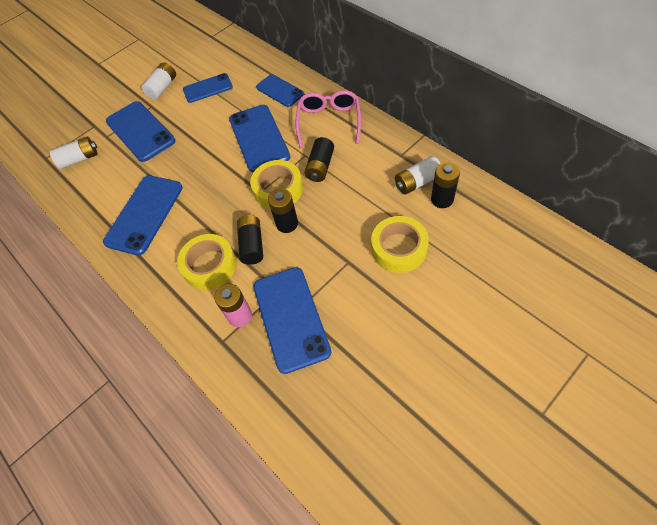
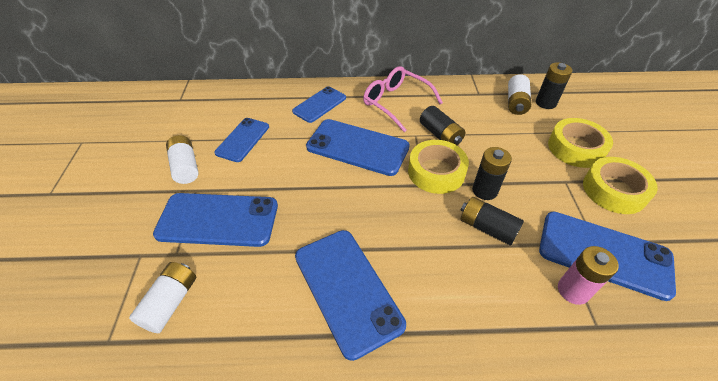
camera: 55 degrees left, 10 degrees down
yellow tape [177,234,237,290] -> yellow tape moved to [583,157,658,214]
blue phone [256,74,304,107] -> blue phone turned 45 degrees counterclockwise [292,86,346,123]

